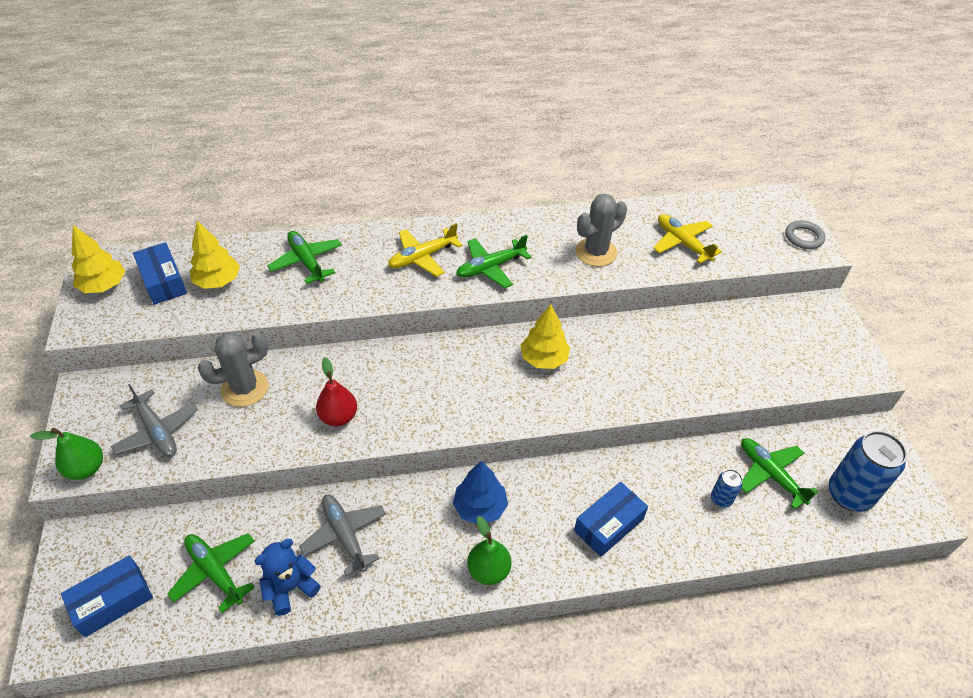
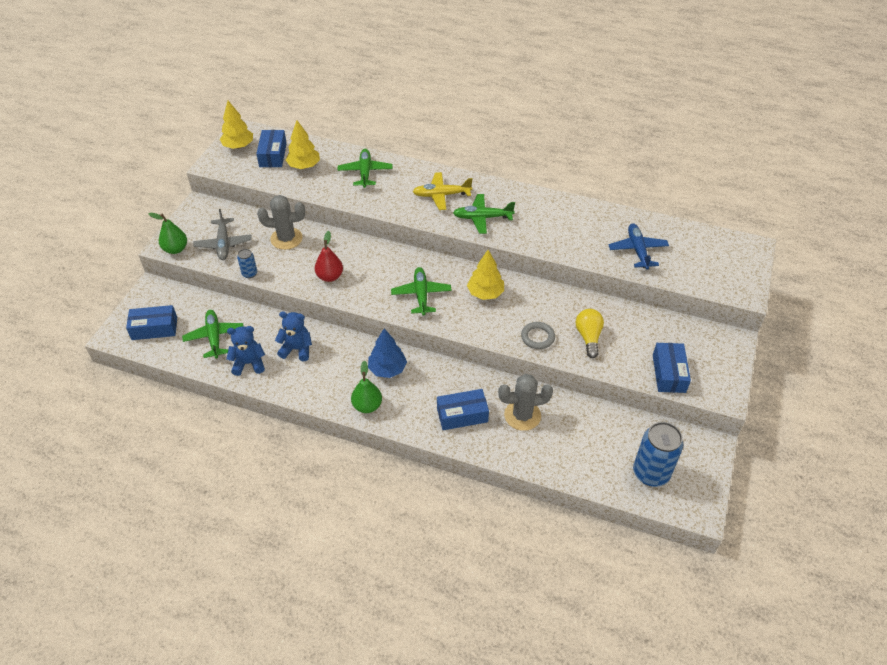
camera: 30 degrees right, 0 degrees up
grey plane [299,495,386,576] -> blue teddy bear [275,312,312,361]
grey cactus [575,194,627,267] -> grey cactus moved to [498,374,553,431]
yellow plane [653,214,722,264] -> blue plane [608,223,669,270]
blue can [711,469,743,507] -> blue can moved to [237,249,257,278]
green plane [741,438,818,509] -> green plane moved to [391,267,452,316]
grey ring [785,221,825,249] -> grey ring moved to [521,322,555,349]
none -> yellow light bulb [576,309,604,358]
none -> blue box [653,343,691,393]

